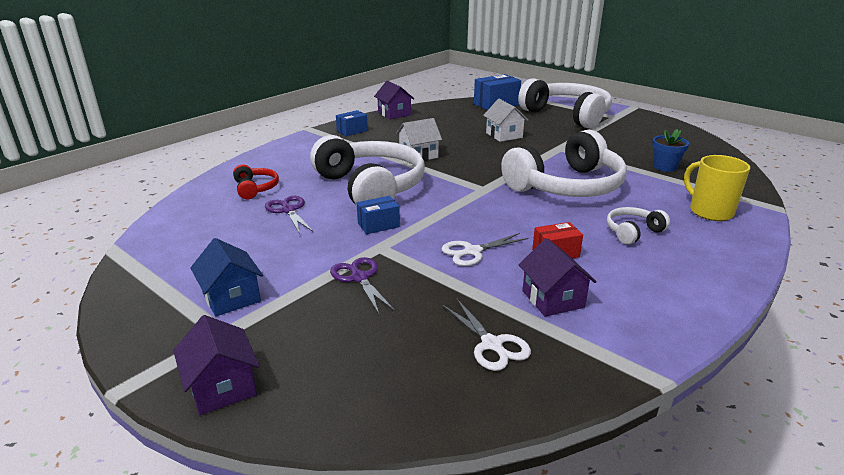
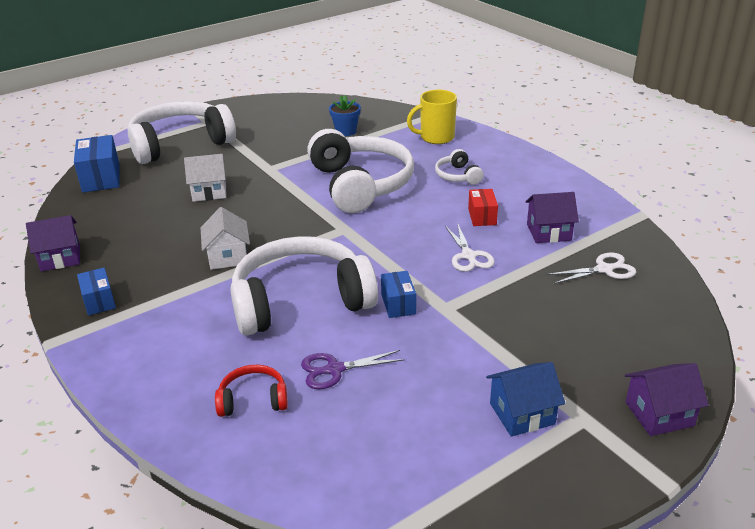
camera: 75 degrees left, 5 degrees up
purple scissors [330,257,395,314] -> none

